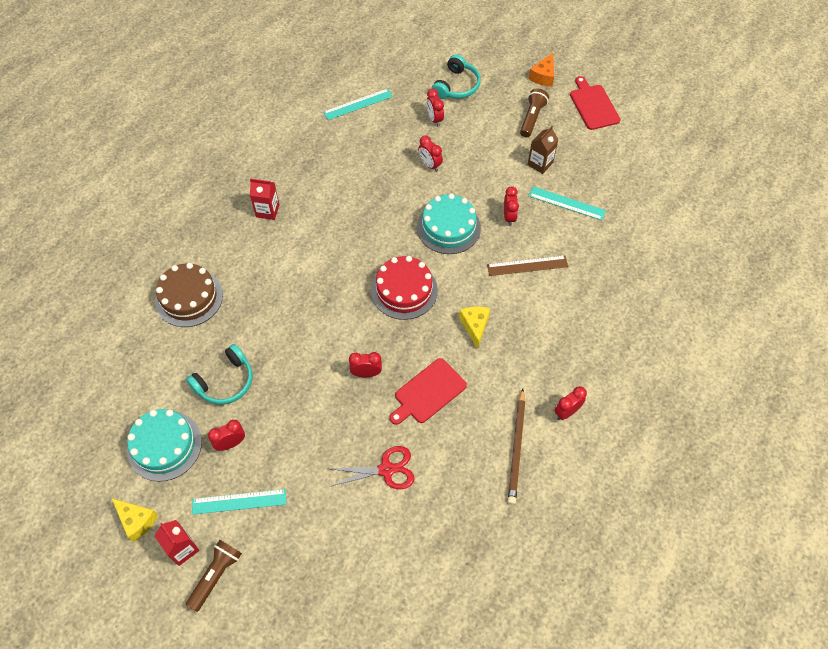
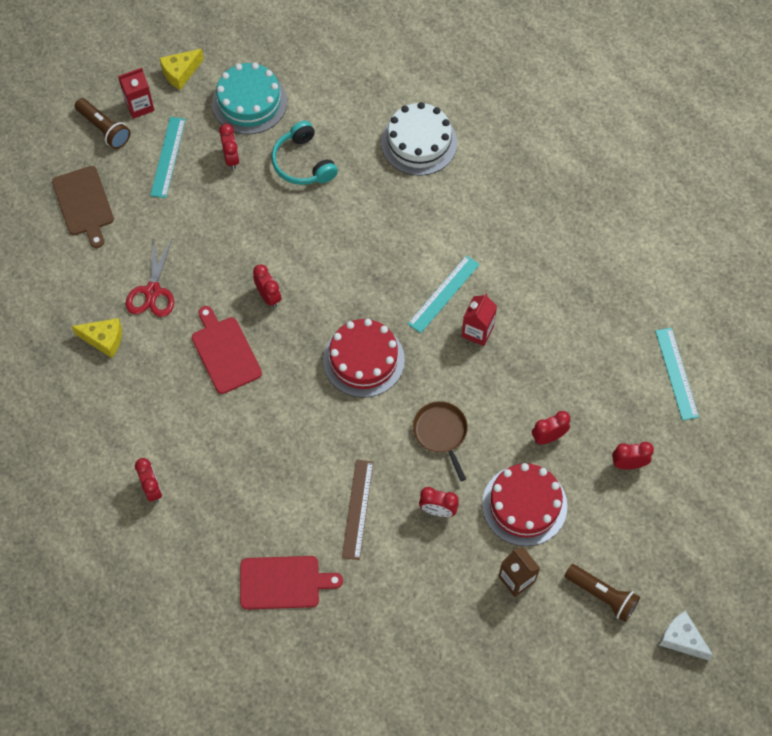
camera: 105 degrees right, 5 degrees up
brown cake [155,263,223,327] -> white cake [381,102,457,176]
red carton [250,178,280,220] -> red carton moved to [462,293,497,346]
red clock [349,352,382,377] -> red clock turned 45 degrees counterclockwise [253,264,281,308]
turquoise cake [417,193,481,254] -> brown pan [413,401,468,481]
turquoise headphones [431,54,481,99] -> none
yellow cheese [459,306,490,349] -> yellow cheese moved to [71,318,122,358]
brown pencil [508,388,525,505] -> none
orange cheese [529,53,554,87] -> white cheese [659,611,713,660]
turquoise ruler [529,187,606,220] -> turquoise ruler moved to [408,255,480,333]
red cutting board [570,76,621,130] -> red cutting board moved to [240,556,343,609]
none -> brown cutting board [52,166,114,248]
none -> red cake [482,463,567,546]

